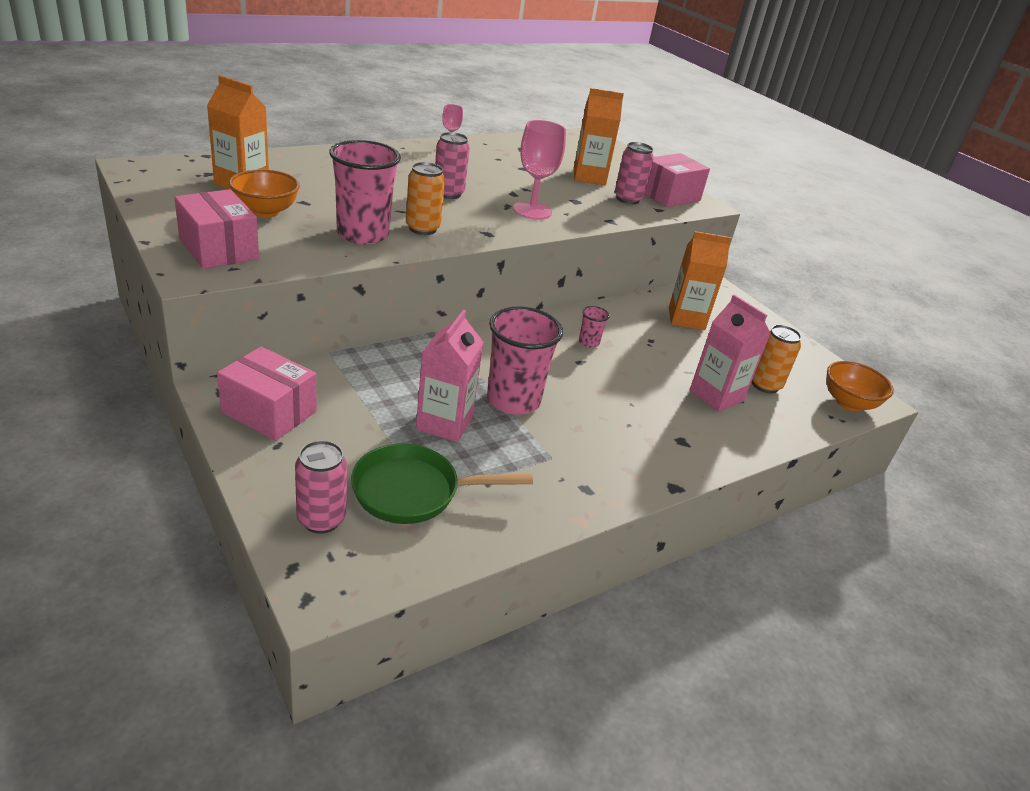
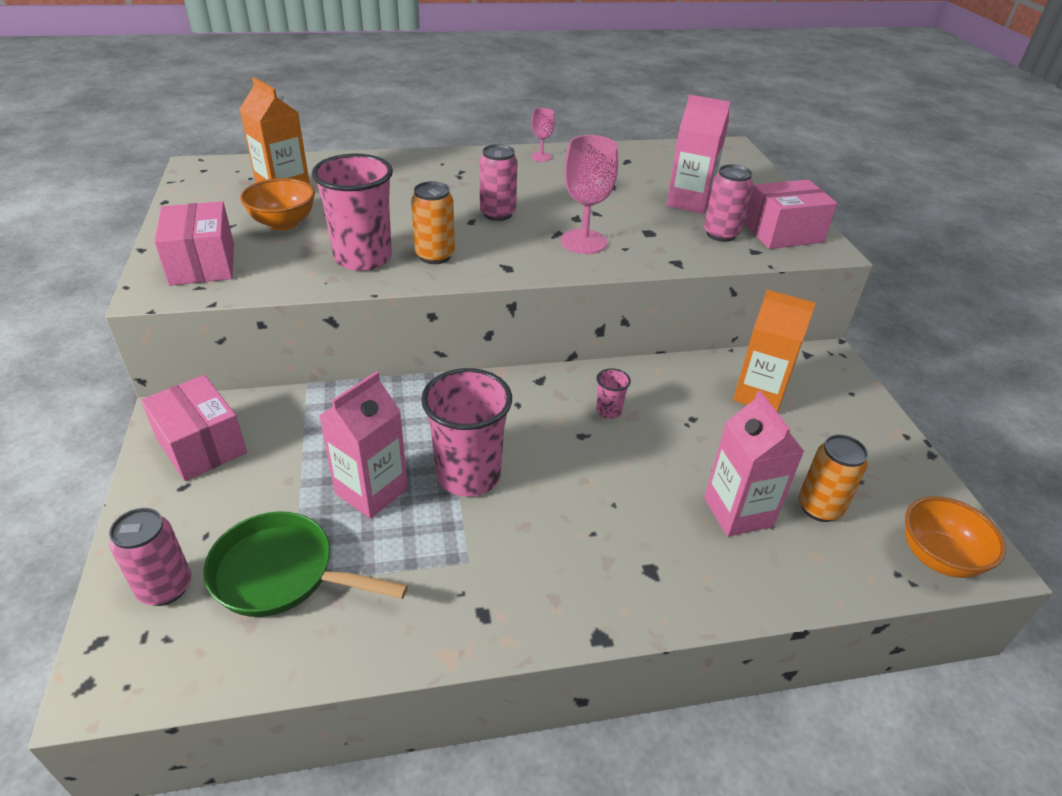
camera: 25 degrees right, 5 degrees up
orange carton [573,88,624,185] -> pink carton [666,94,731,214]

